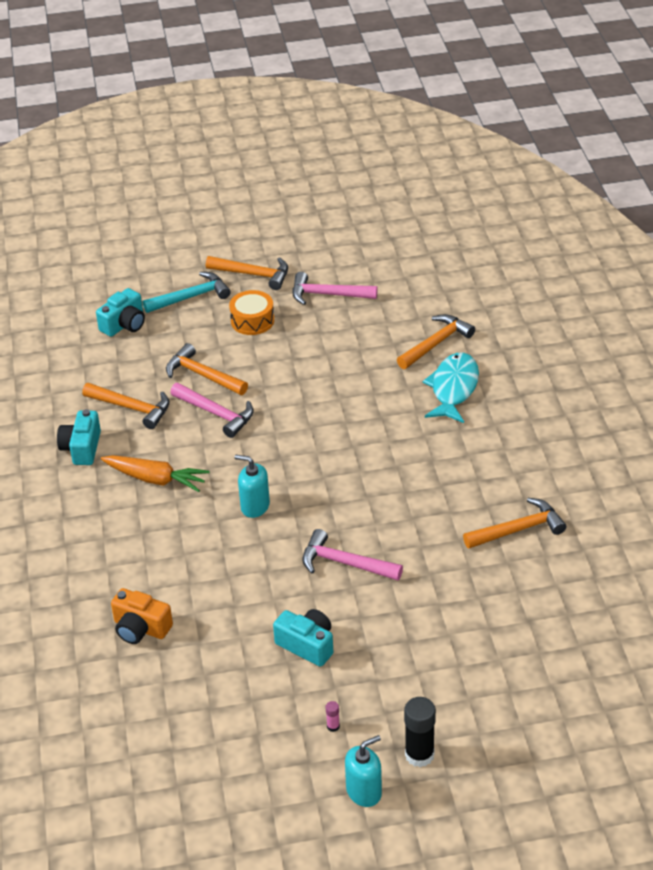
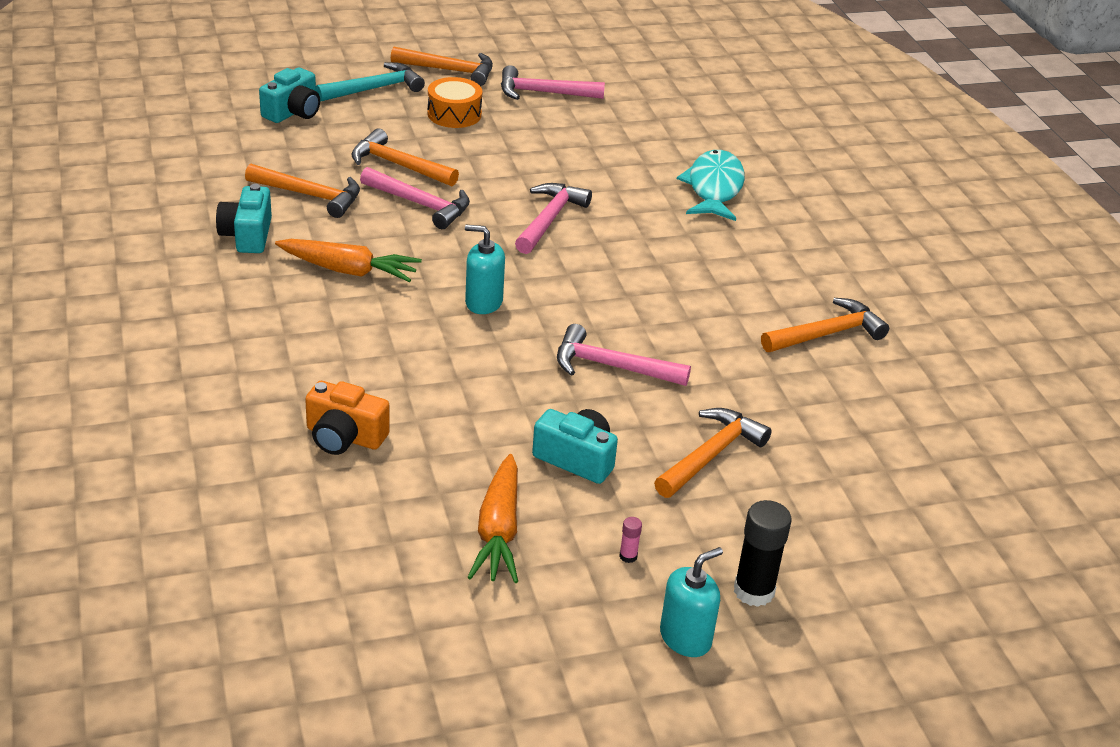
camera: 10 degrees left, 5 degrees down
orange hammer [397,314,475,369] -> orange hammer moved to [654,408,772,498]
none -> orange carrot [467,454,518,583]
none -> pink hammer [515,183,592,254]

